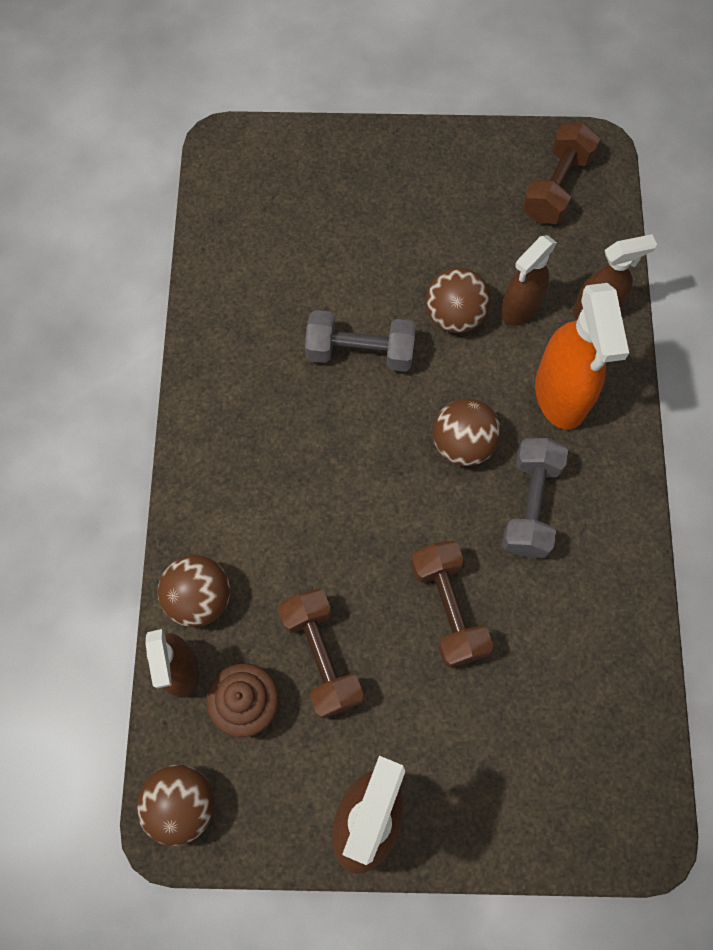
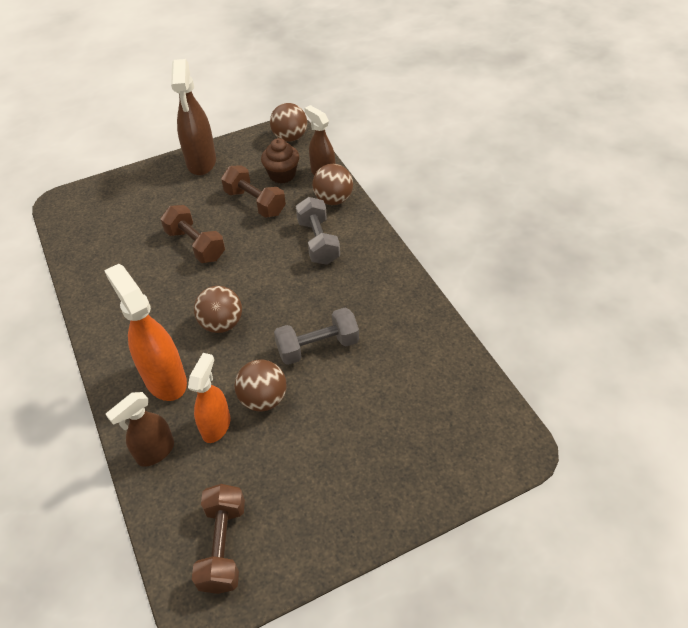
camera: 155 degrees right, 20 degrees down
brown spray bottle [501,235,557,326] -> orange spray bottle [188,353,230,443]
grey dumbbell [502,438,568,558] -> grey dumbbell moved to [296,197,340,265]

